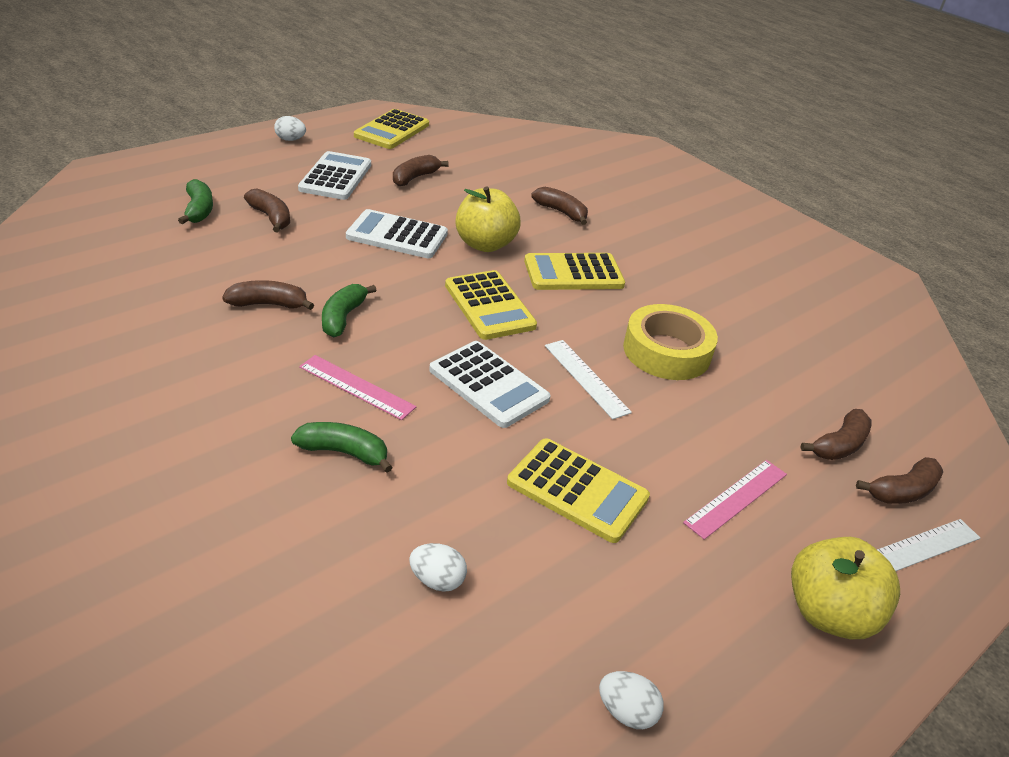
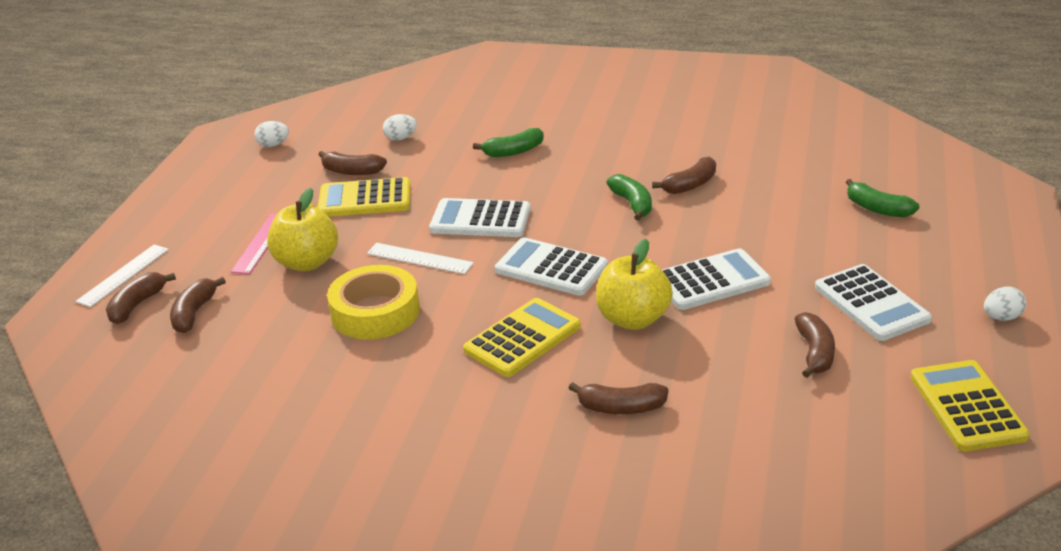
camera: 150 degrees right, 5 degrees down
brown banana [244,188,290,232] -> brown banana moved to [318,151,387,175]
pink ruler [299,355,416,420] -> none
yellow calculator [445,270,537,340] -> white calculator [495,237,608,296]
yellow apple [791,537,900,639] -> yellow apple moved to [267,188,338,271]

